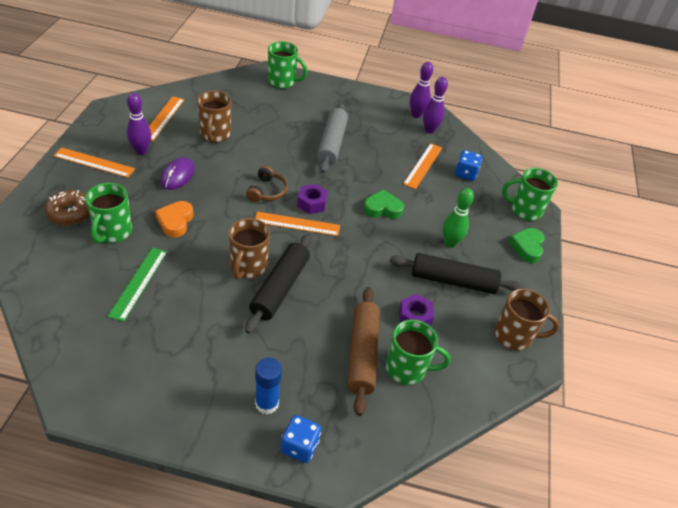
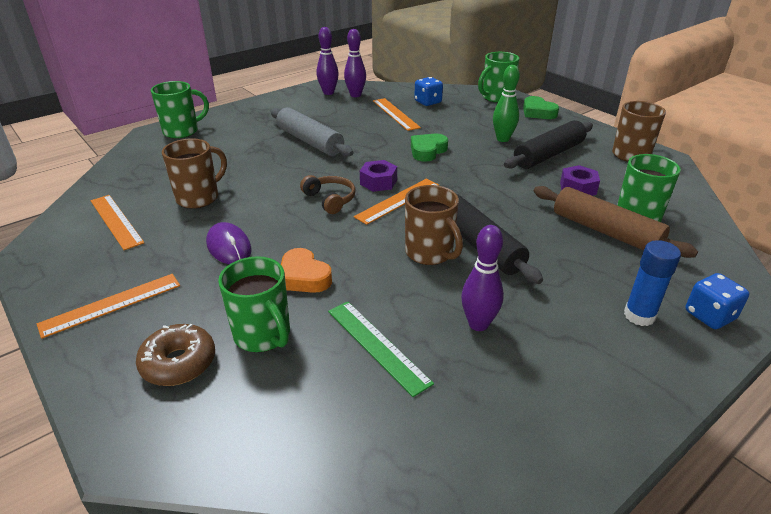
camera: 45 degrees left, 10 degrees down
purple bowling pin [127,93,151,155] -> purple bowling pin moved to [461,225,504,331]
brown mug [197,91,231,142] -> brown mug turned 90 degrees counterclockwise [162,138,227,209]

